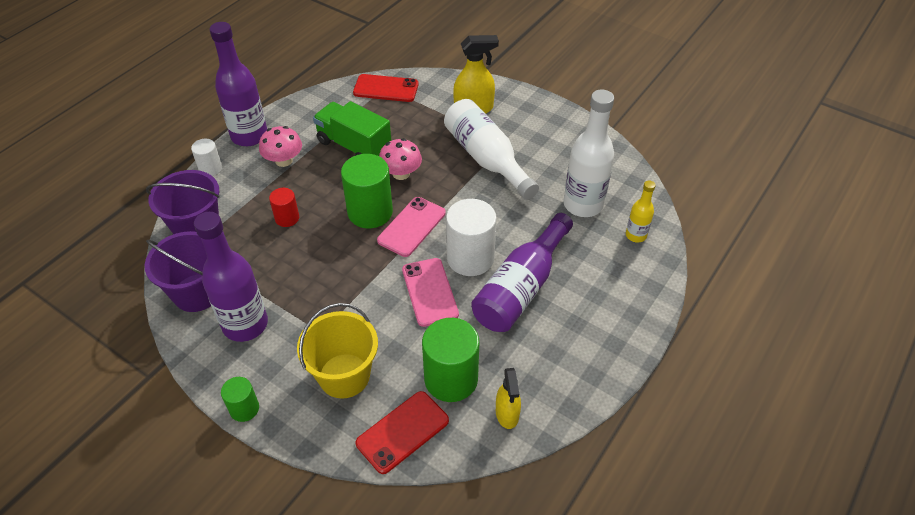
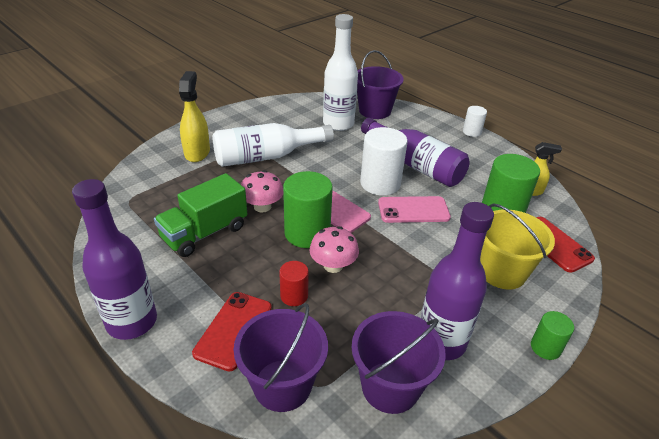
camera: 80 degrees left, 10 degrees down
white cylinder [191,139,222,176] -> white cylinder moved to [463,106,487,137]
pink mushroom [259,126,302,167] -> pink mushroom moved to [309,226,359,273]
red phone [353,74,419,102] -> red phone moved to [192,292,272,372]
yellow bottle [626,180,656,243] -> purple bucket [357,50,403,119]

